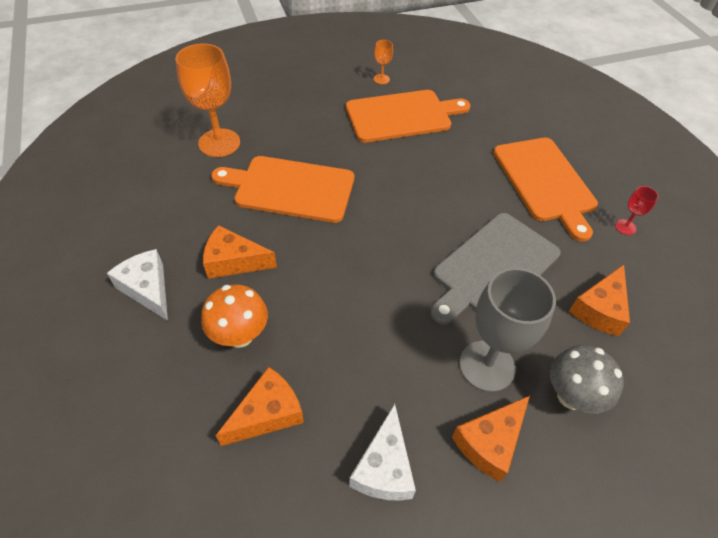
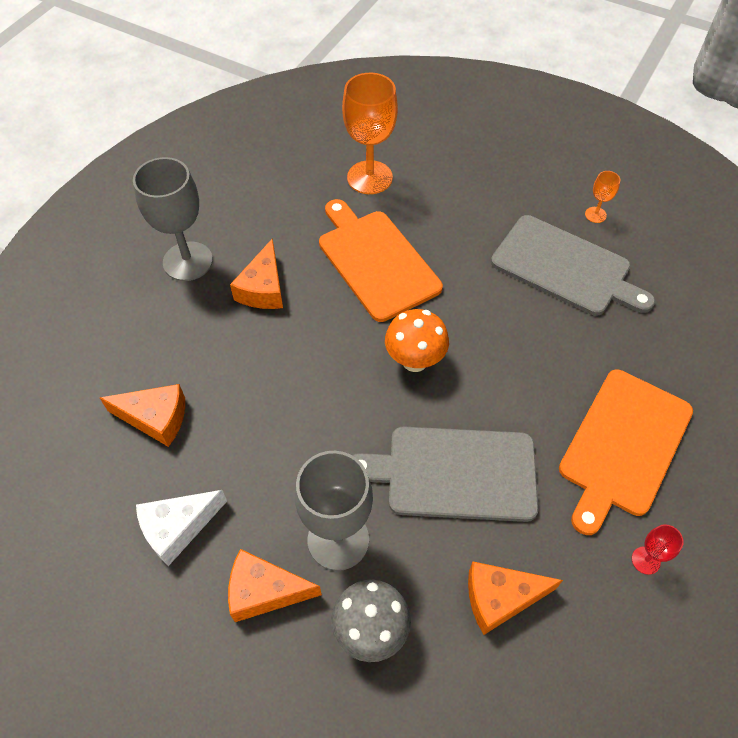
camera: 50 degrees right, 5 degrees up
white cheese [107,249,168,321] -> grey goblet [133,157,213,281]
orange mushroom [201,284,268,348] -> orange mushroom moved to [385,309,449,372]
orange cheese [203,225,277,279] -> orange cheese turned 135 degrees counterclockwise [230,238,283,309]
orange cutting board [346,90,471,142] -> grey cutting board [491,215,655,316]

